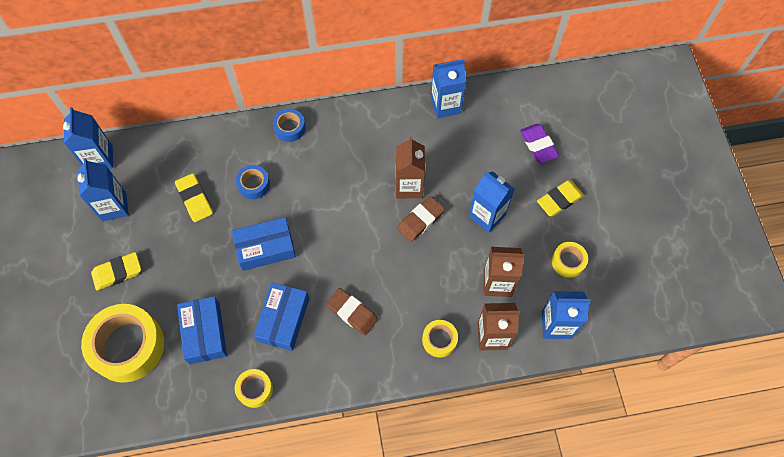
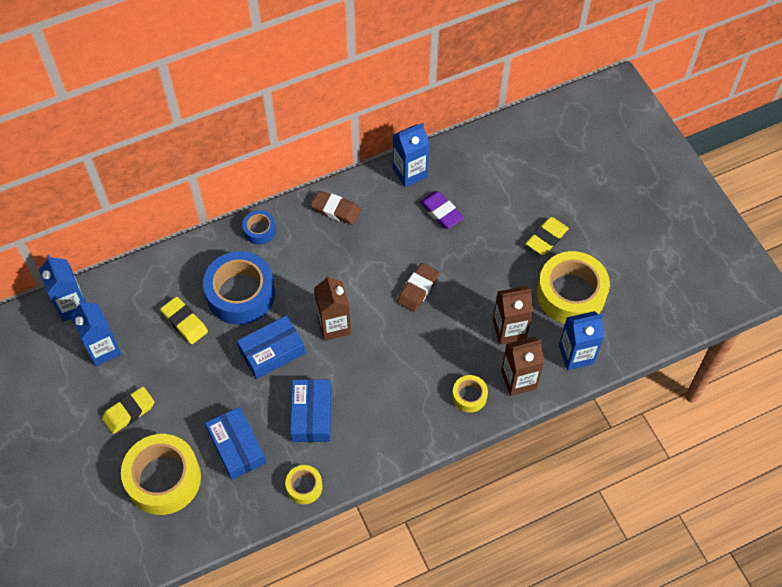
camera: 15 degrees left, 5 degrees down
blue tape [236,165,270,199] -> blue tape [203,251,275,325], size x2.06
brown eraser [326,288,378,336] -> brown eraser moved to [311,190,361,225]
brown carton [396,136,425,198] -> brown carton moved to [314,275,351,341]
blue carton [469,171,515,233] -> none
purple eraser [520,124,559,163] -> purple eraser moved to [419,191,464,229]
yellow tape [552,242,588,278] -> yellow tape [537,251,610,324], size x2.06

